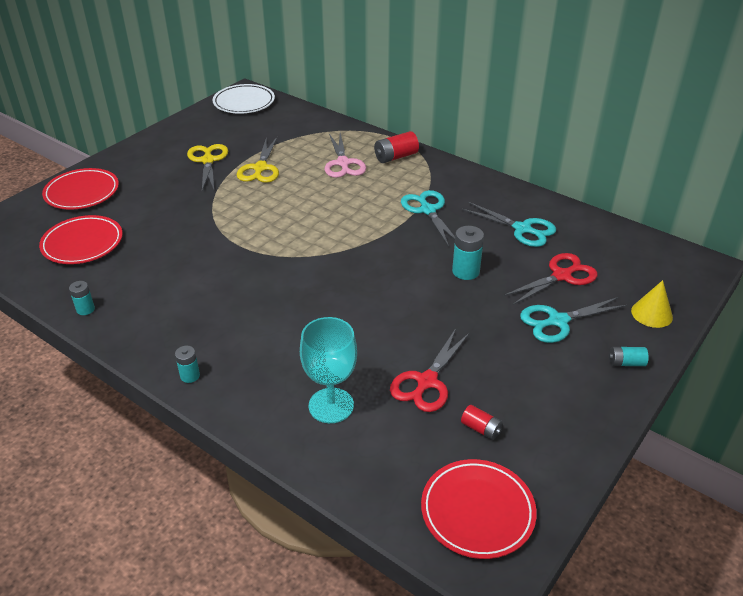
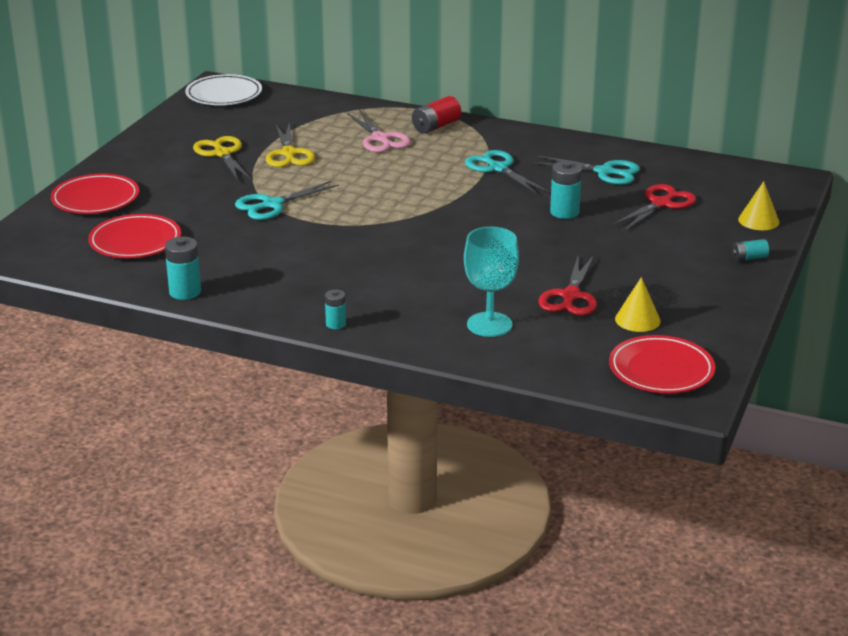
camera: 15 degrees left, 10 degrees down
turquoise battery [69,281,95,315] -> turquoise battery [165,237,201,300], size x1.63
red battery [461,405,503,440] -> yellow cone [615,277,661,332]
turquoise scissors [520,297,628,343] -> turquoise scissors moved to [235,181,339,220]

